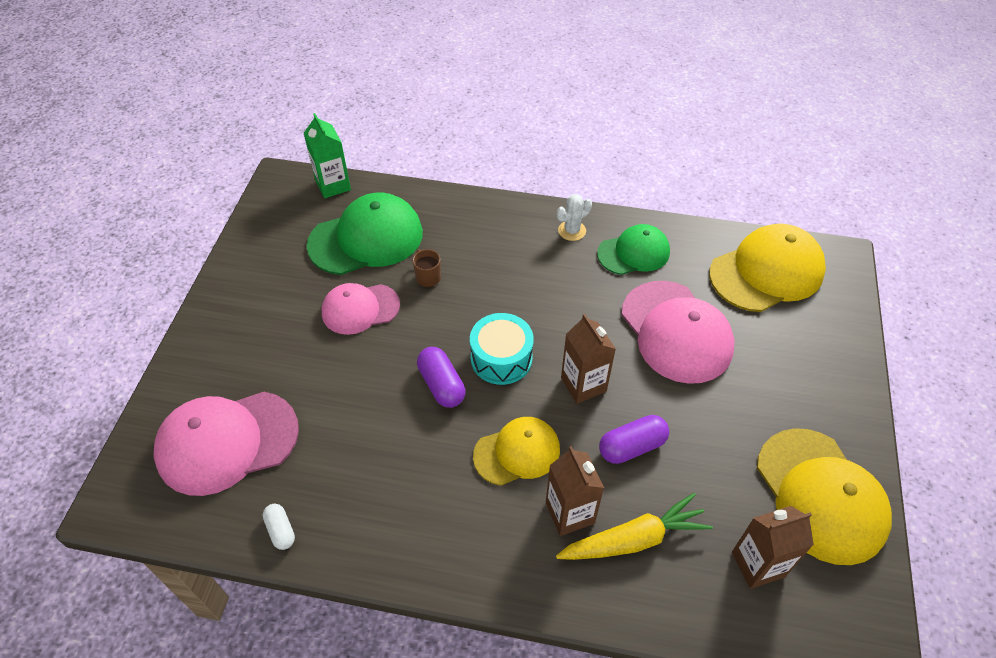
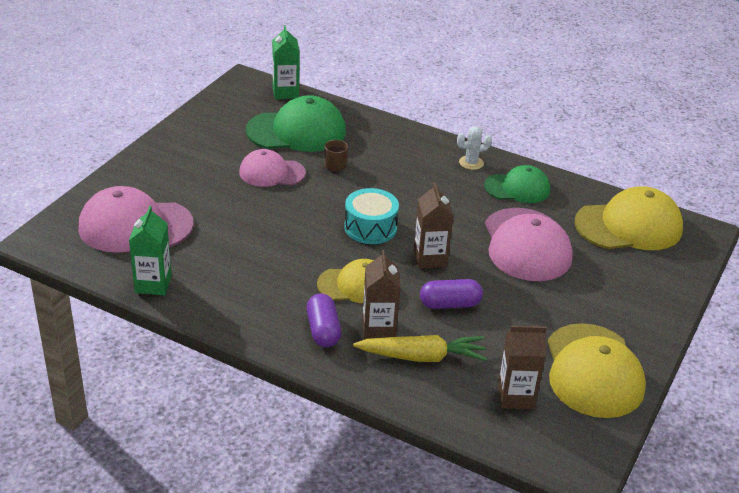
camera: 15 degrees right, 15 degrees down
white capsule [263,504,295,550] -> green carton [129,206,172,295]
purple capsule [417,347,465,408] -> purple capsule moved to [306,293,341,347]

